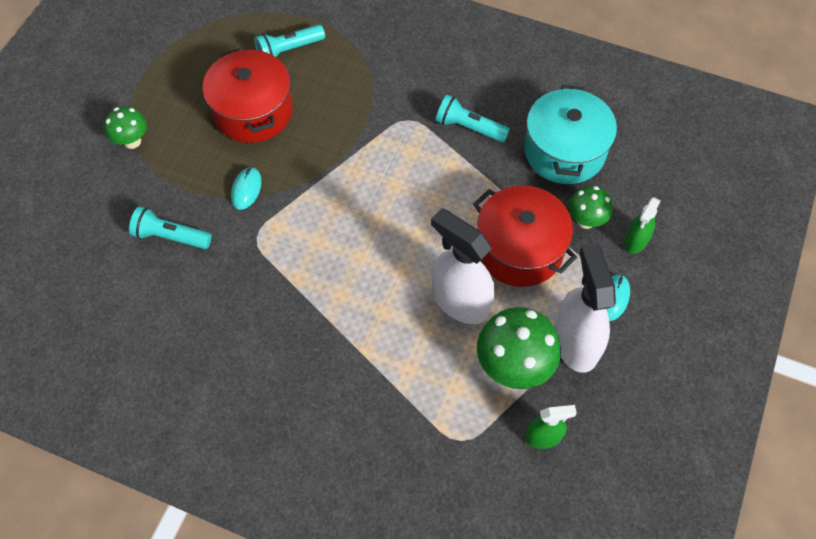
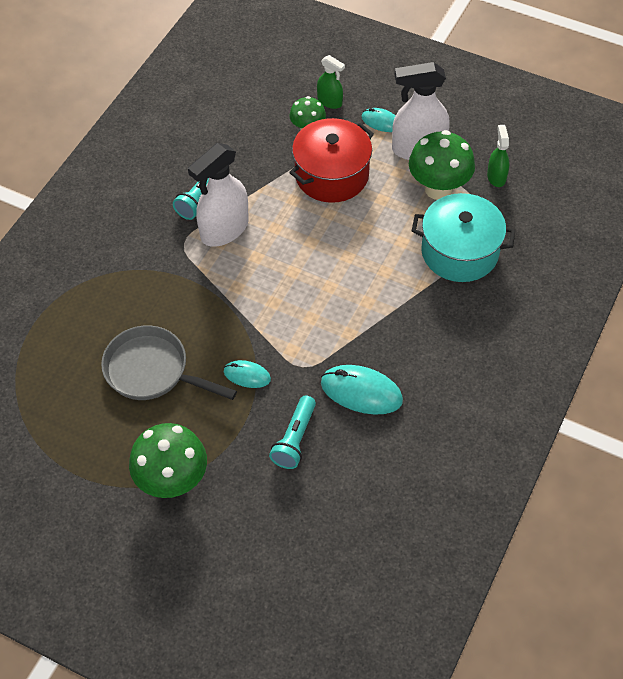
camera: 85 degrees left, 5 degrees down
green mushroom [104,106,147,149] -> green mushroom [129,423,207,498], size x1.72
red pot [203,47,293,143] -> grey pan [101,326,237,400]
turquoise flashlight [254,25,325,57] -> none
white spray bottle [431,208,495,324] -> white spray bottle moved to [188,143,249,247]
turquoise pot [524,85,617,184] -> turquoise pot moved to [412,193,516,282]
none -> turquoise mouse [321,365,403,415]

